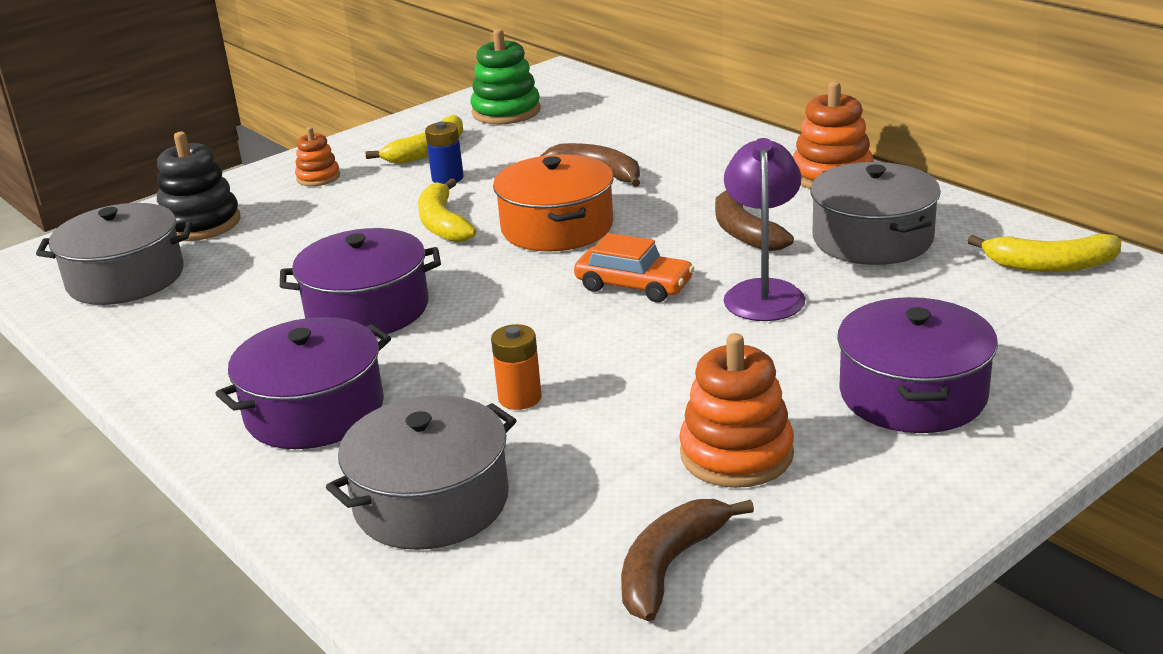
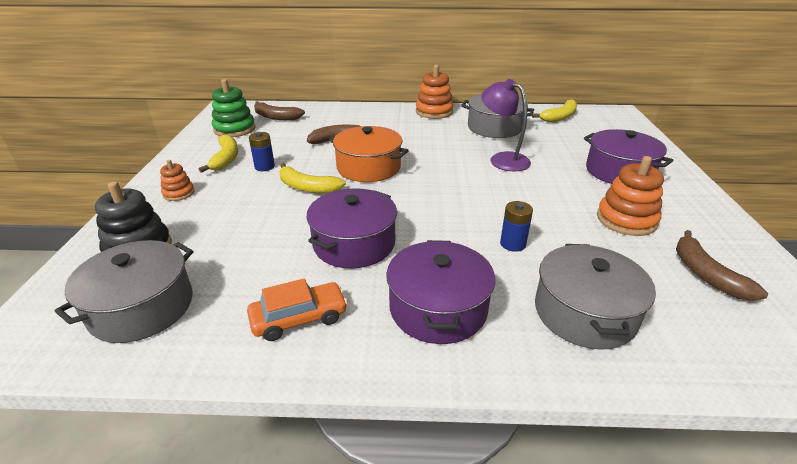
camera: 50 degrees left, 5 degrees up
orange battery [491,324,542,410] -> blue battery [500,201,533,252]
orange car [574,233,694,303] -> orange car moved to [247,279,348,341]
brown banana [715,190,794,251] -> brown banana moved to [254,101,305,120]

